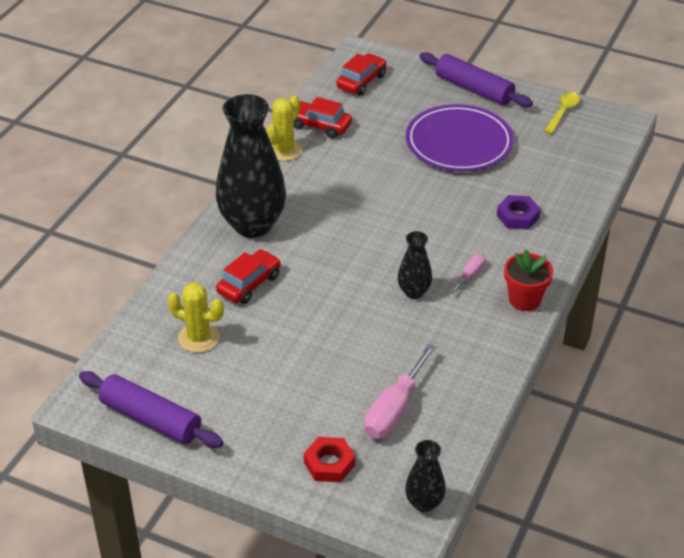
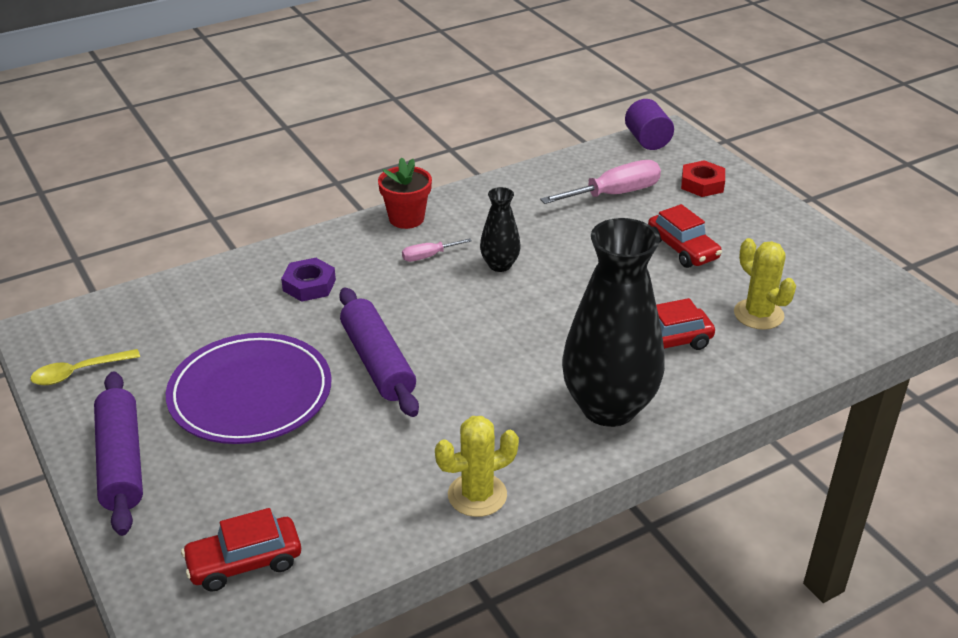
camera: 145 degrees left, 5 degrees down
purple rolling pin [79,371,224,448] -> purple rolling pin moved to [339,287,419,417]
red car [294,97,352,139] -> red car moved to [648,204,722,268]
black vase [405,440,446,512] -> purple cylinder [625,99,674,150]

